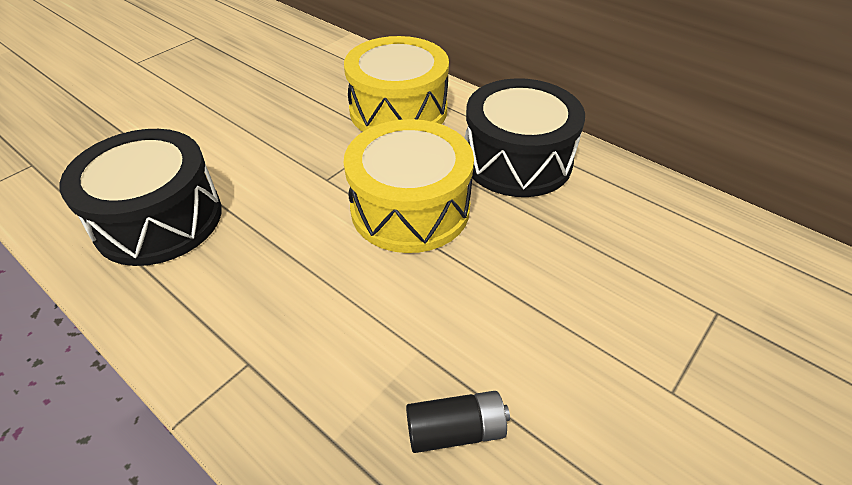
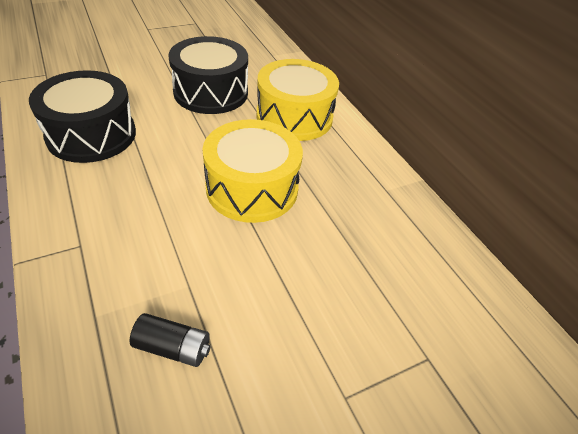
camera: 20 degrees right, 0 degrees up
black drum [465,78,585,197] -> black drum moved to [168,36,248,114]

